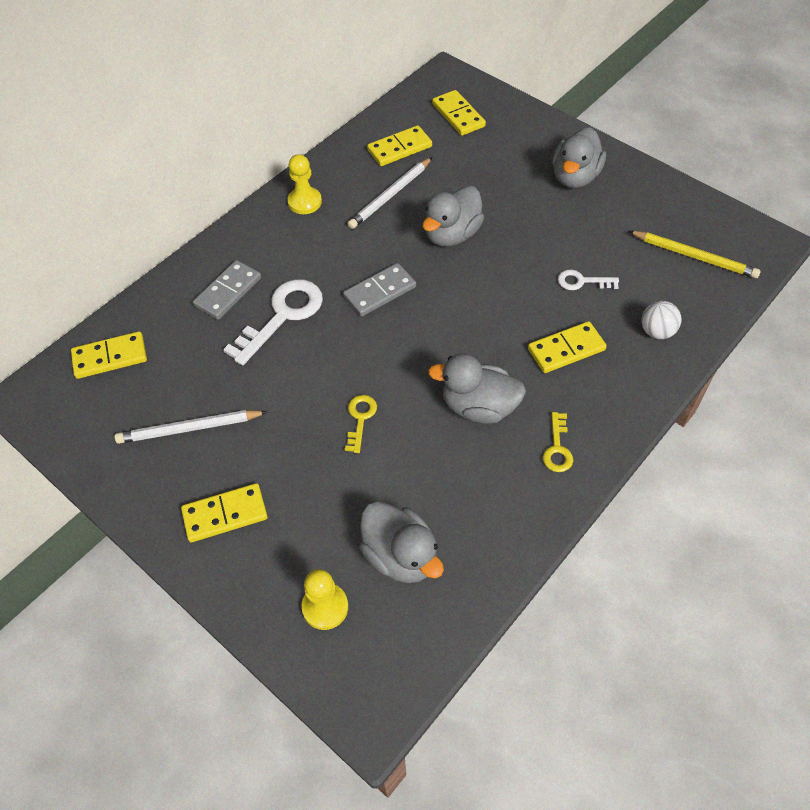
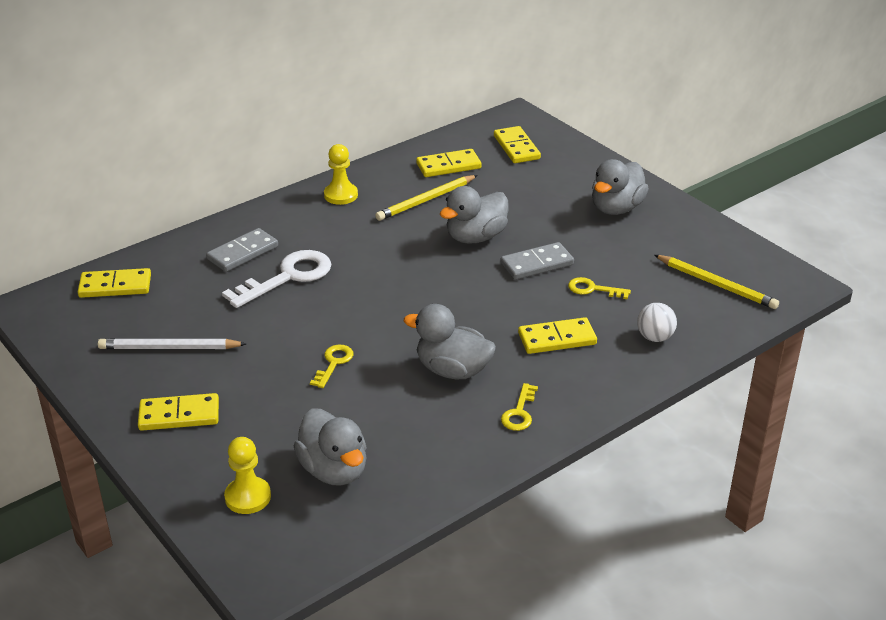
camera: 10 degrees right, 20 degrees down
grey domino [343,263,416,317] -> grey domino moved to [500,242,574,280]
white pencil [347,157,432,229] -> yellow pencil [375,175,477,221]
white key [558,270,619,290] -> yellow key [568,277,631,299]

